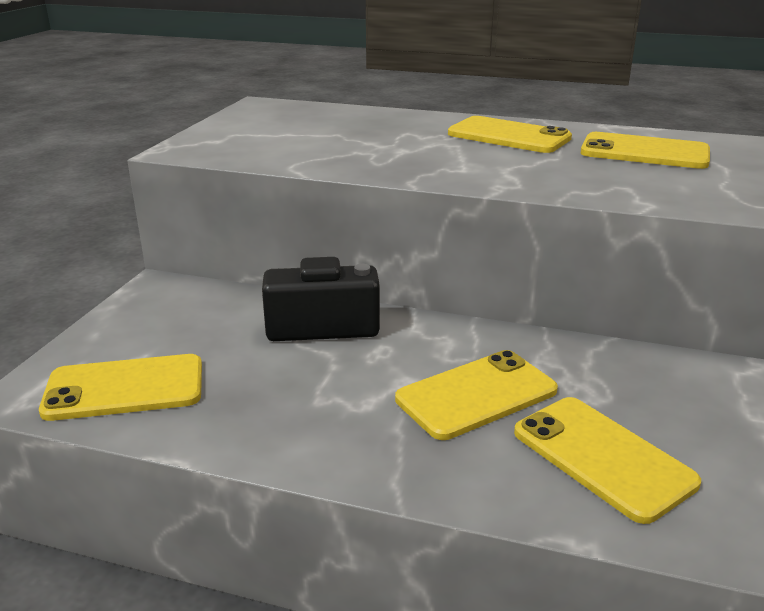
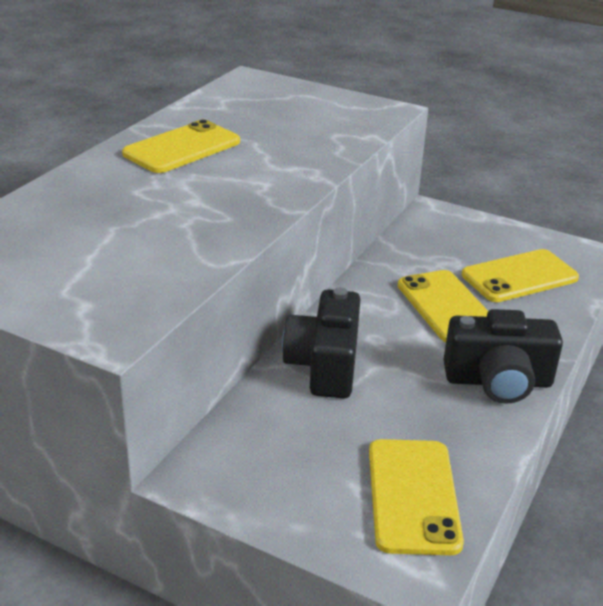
camera: 80 degrees left, 5 degrees up
yellow phone [581,132,710,169] -> none
none -> black camera [444,309,563,404]

